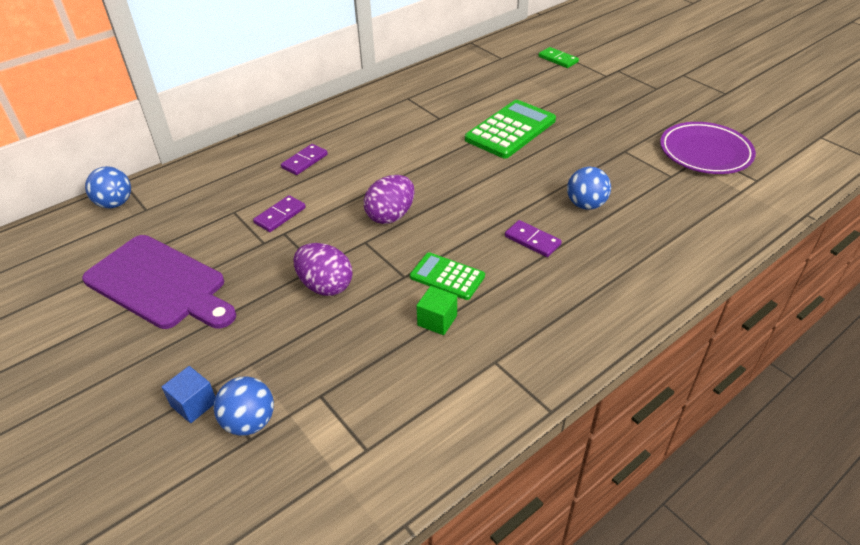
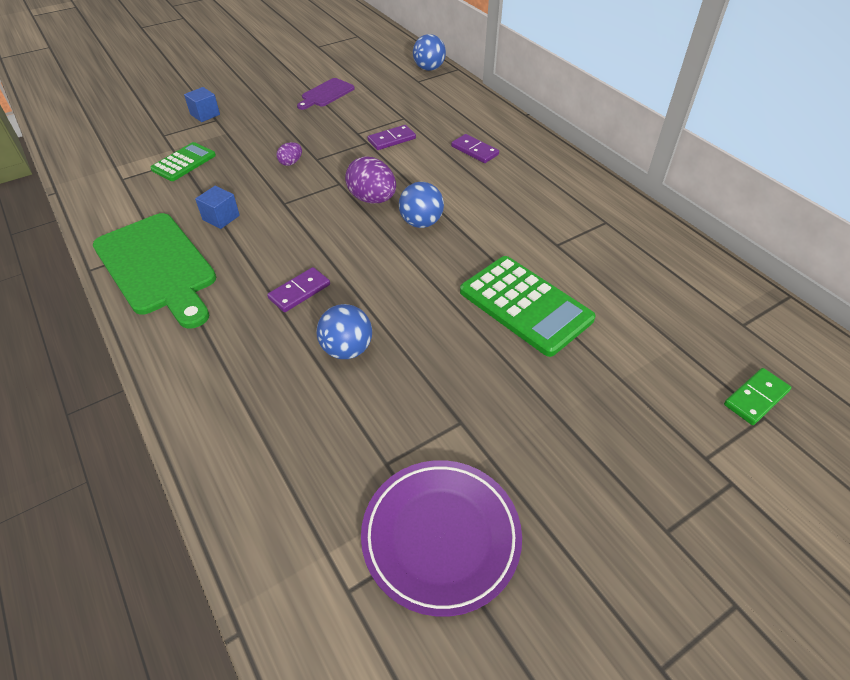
camera: 95 degrees right, 5 degrees up
purple cutting board [82,235,236,329] -> purple cutting board [297,78,355,110], size x0.51
blue ball [213,376,274,436] -> blue ball moved to [399,182,444,228]
purple domino [253,195,306,232] -> purple domino turned 75 degrees counterclockwise [367,125,416,150]
purple egg [293,243,353,296] -> purple egg [276,142,302,166], size x0.51
green calculator [410,252,485,300] -> green calculator moved to [150,142,216,181]
green cube [416,286,457,335] -> blue cube [195,186,240,229]
none -> green cutting board [93,213,216,329]

